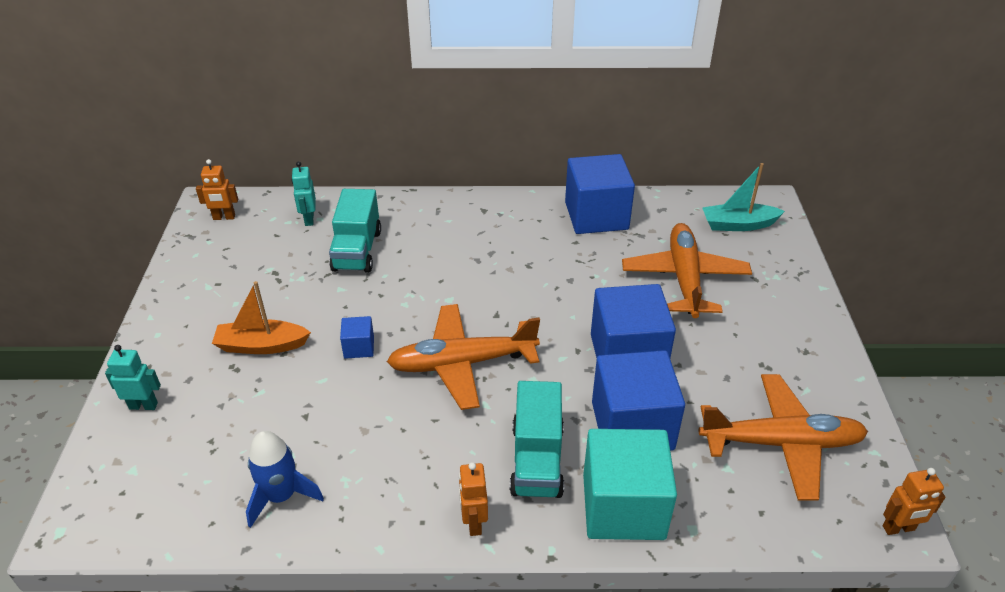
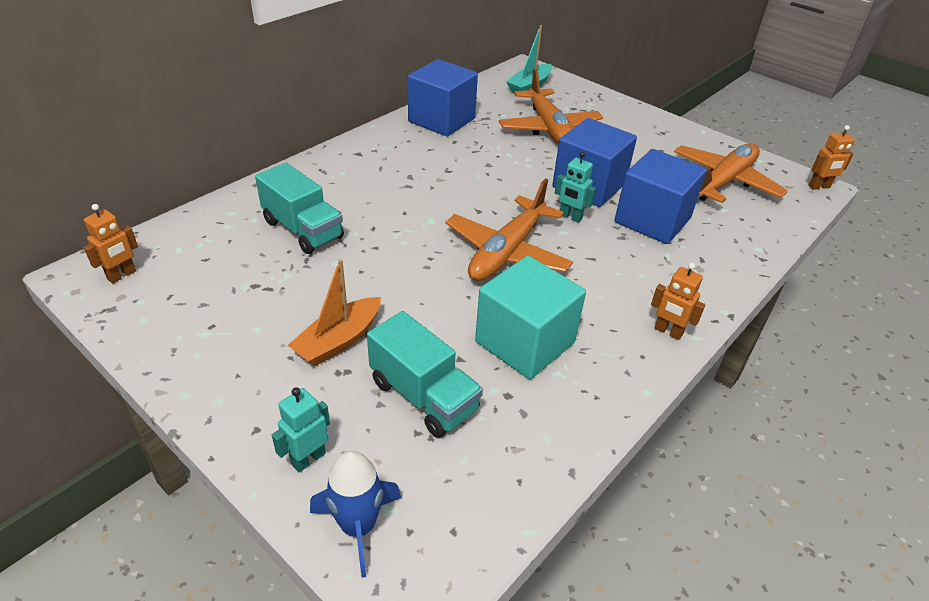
camera: 50 degrees left, 0 degrees up
blue rocket [246,431,324,528] -> blue rocket moved to [310,451,401,578]
turquoise robot [292,161,316,226] -> turquoise robot moved to [555,152,596,223]
blue cube [340,316,374,359] -> none
turquoise truck [510,381,564,498] -> turquoise truck moved to [367,311,483,438]
turquoise cube [583,429,677,540] -> turquoise cube moved to [475,256,586,379]
orange plane [622,223,752,318] -> orange plane turned 150 degrees counterclockwise [499,68,603,144]
orange robot [882,468,945,535] -> orange robot turned 45 degrees clockwise [808,125,855,190]

